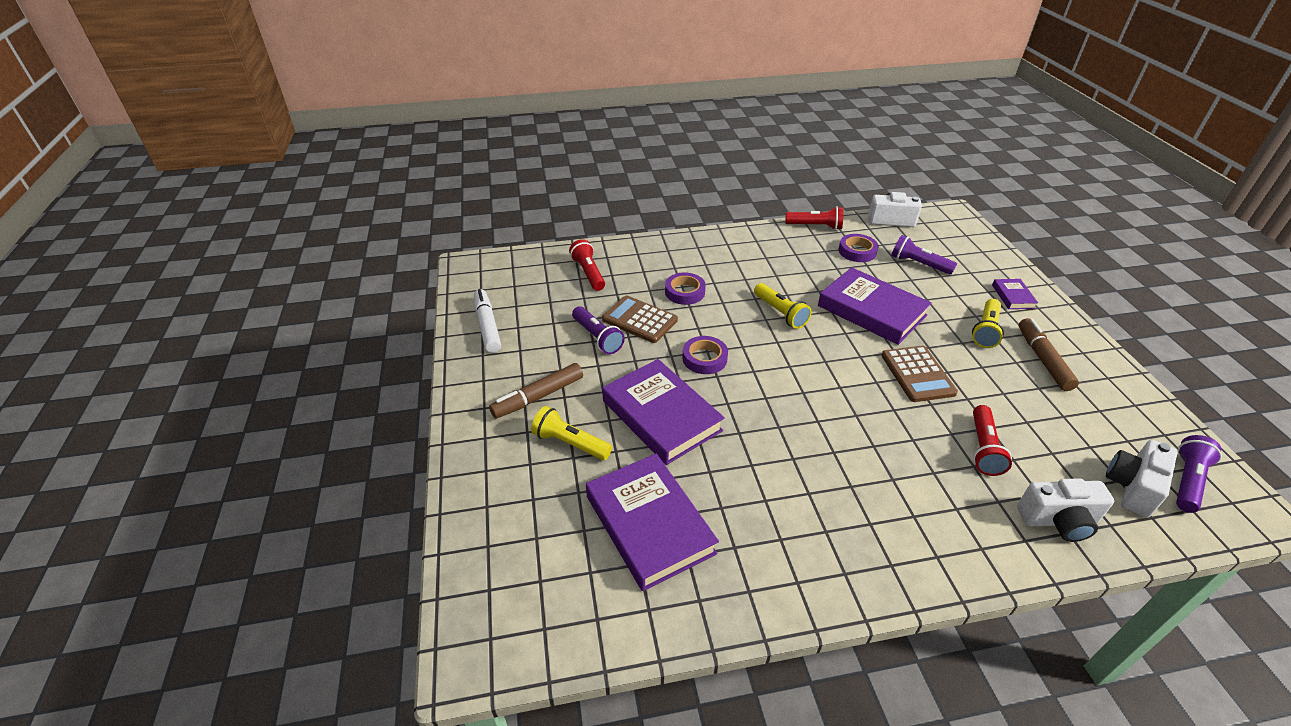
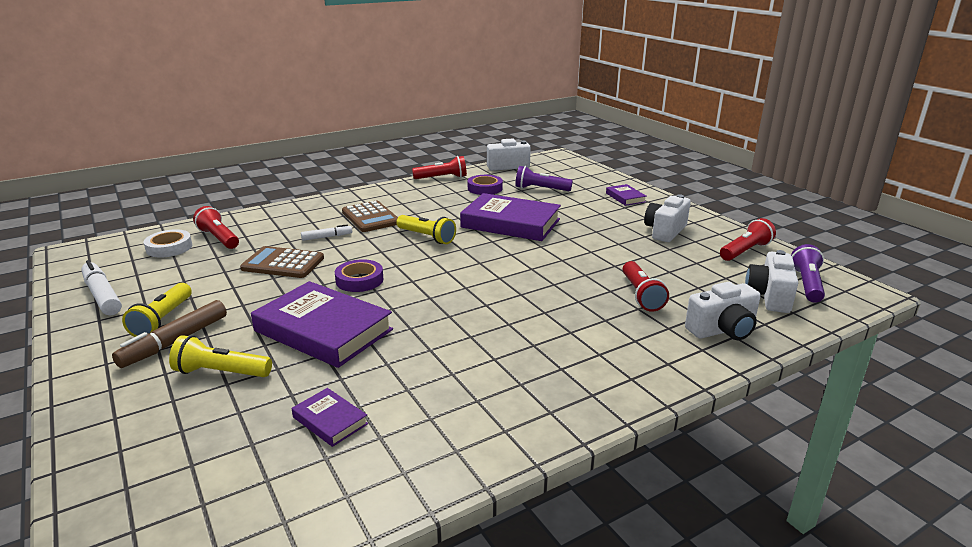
camera: 20 degrees left, 15 degrees down
purple flashlight [572,306,625,354] -> none
purple book [586,454,719,591] -> purple book [292,388,368,447], size x0.46
purple tape [665,273,706,305] -> white marker [301,224,352,241]
brown calculator [881,346,958,402] -> brown calculator moved to [342,201,398,232]
yellow flashlight [972,299,1004,348] -> yellow flashlight moved to [122,283,192,337]
brown marker [1019,318,1079,391] -> white camera [644,194,691,242]
none -> white tape [143,229,192,258]
none -> red flashlight [720,218,776,261]

